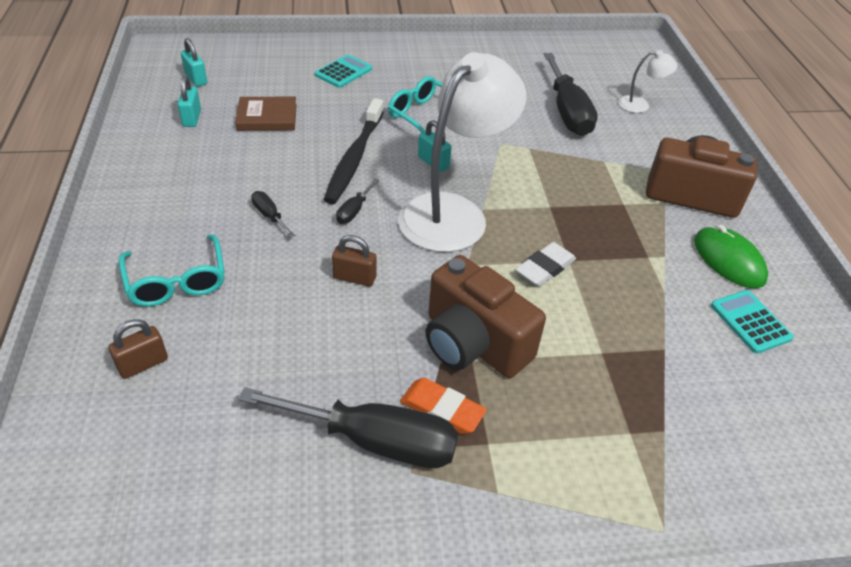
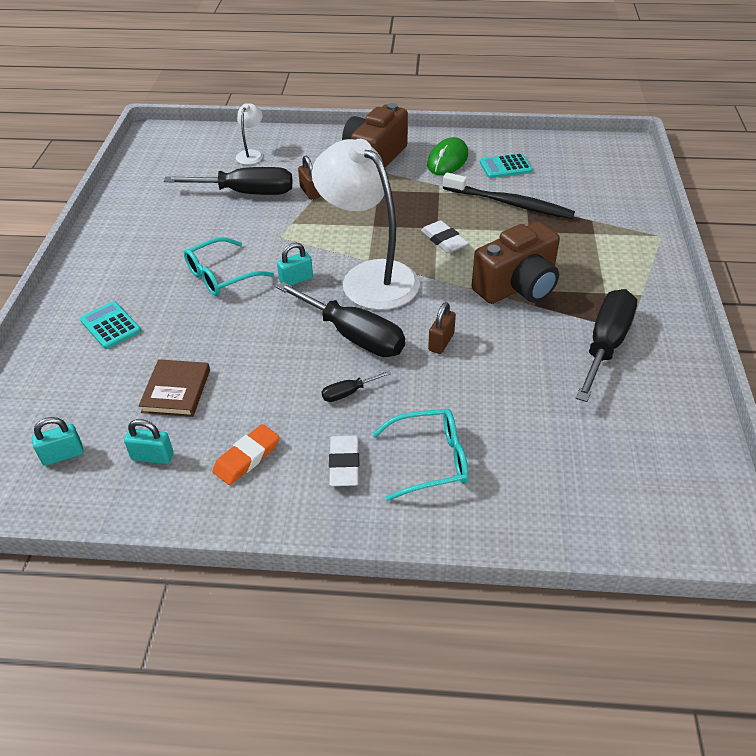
camera: 75 degrees left, 0 degrees up
brown padlock [108,319,168,379] -> brown padlock moved to [298,156,320,200]
black toothbrush [324,98,384,204] -> black toothbrush moved to [443,172,575,219]
black screwdriver [336,179,379,224] -> black screwdriver [276,282,405,357], size x2.26
orange eraser [400,378,487,434] -> orange eraser moved to [212,424,279,485]
green mouse [694,225,768,288] -> green mouse turned 45 degrees counterclockwise [427,137,468,175]
none -> white eraser [329,435,359,486]

